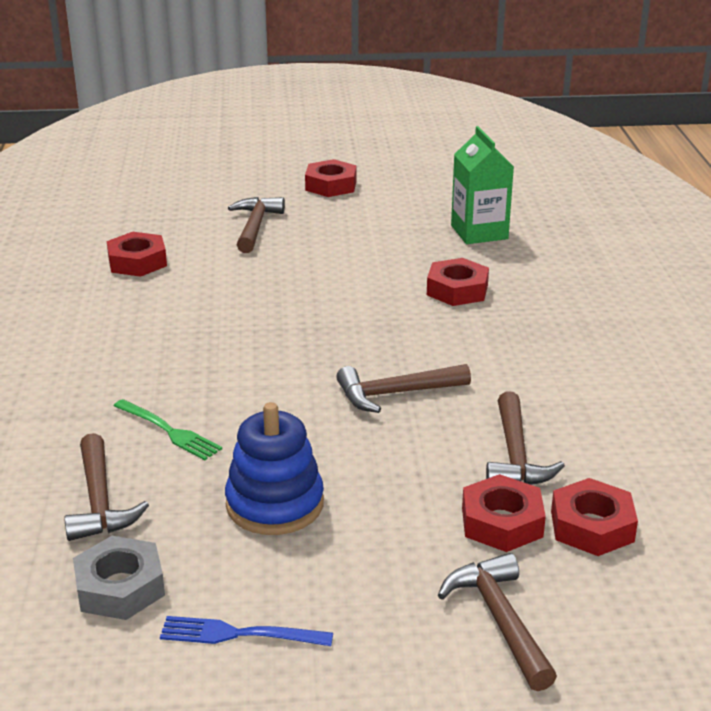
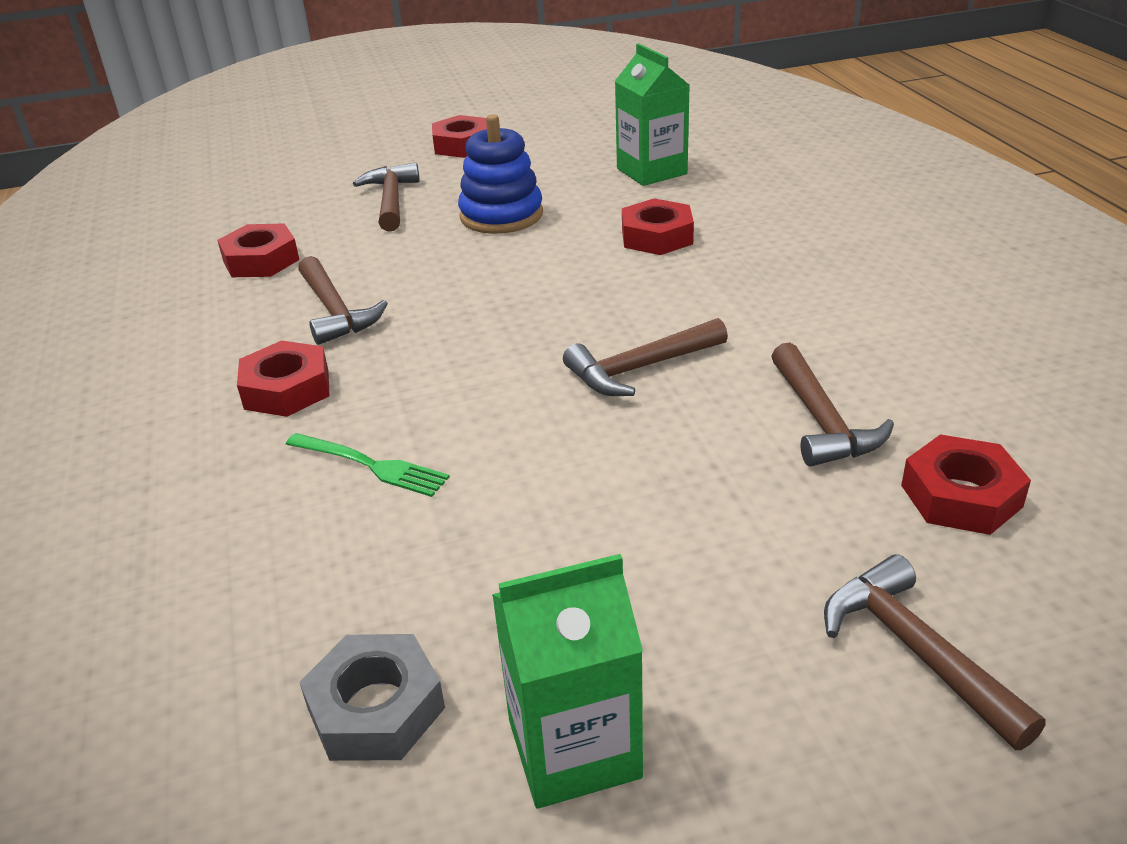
camera: 10 degrees left, 5 degrees up
brown hammer [64,433,149,541] -> brown hammer moved to [298,256,388,345]
blue fork [160,616,333,646] -> green carton [492,554,643,809]
blue stacking toy [225,402,324,535] -> blue stacking toy moved to [458,114,543,234]
red nut [462,474,546,552] -> red nut moved to [237,340,329,417]

